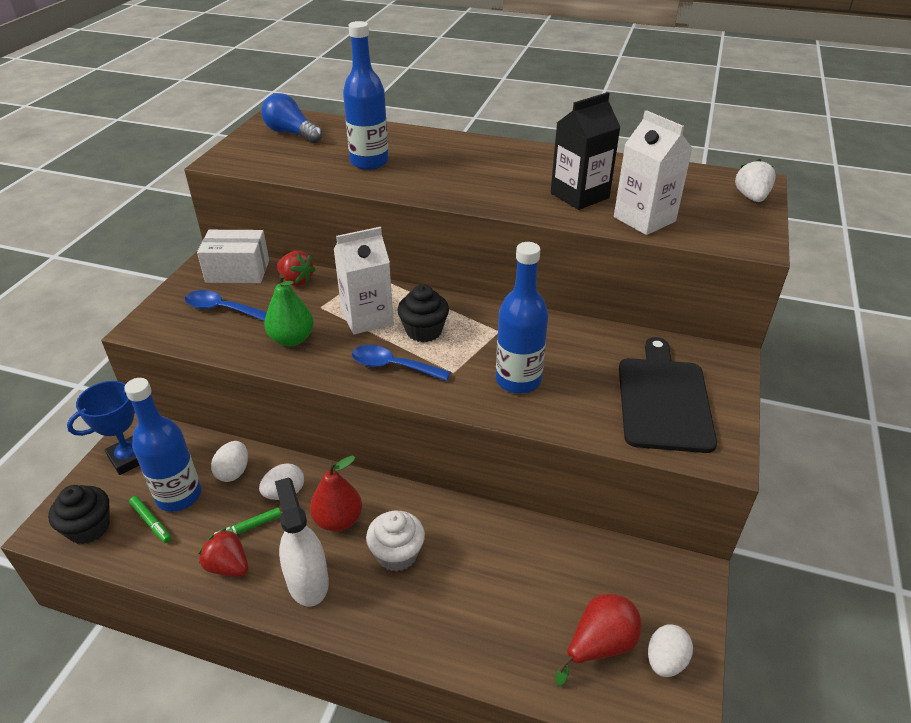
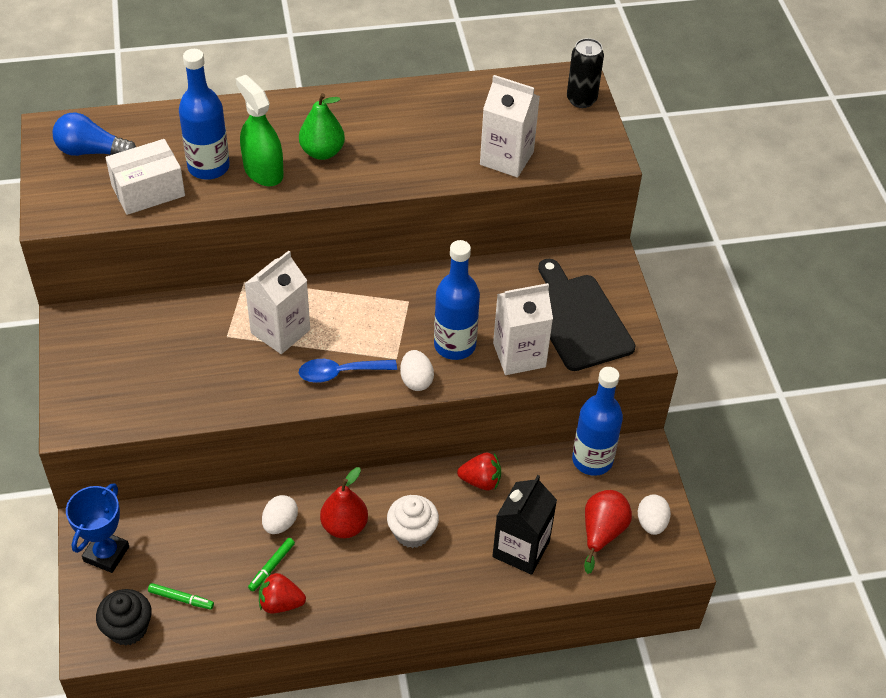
camera: 30 degrees left, 10 degrees up
blue bottle [124,378,201,512] -> blue bottle moved to [572,367,623,476]
blue spoon [185,290,267,321] -> none
white box [197,230,269,283] -> white box moved to [106,139,185,215]
white egg [211,441,248,482] -> white egg moved to [400,350,434,391]
green pear [264,274,314,346] -> green pear moved to [299,93,345,160]
white spray bottle [275,477,329,607] -> none
red strawberry [276,251,316,286] -> red strawberry moved to [457,453,501,490]
black cupcake [397,284,449,342] -> none
black carton [551,92,620,210] -> black carton moved to [492,475,557,575]
white strawberry [735,159,776,202] -> black can [567,38,604,108]
none -> green spray bottle [236,75,284,186]
none -> white carton [493,283,553,375]

